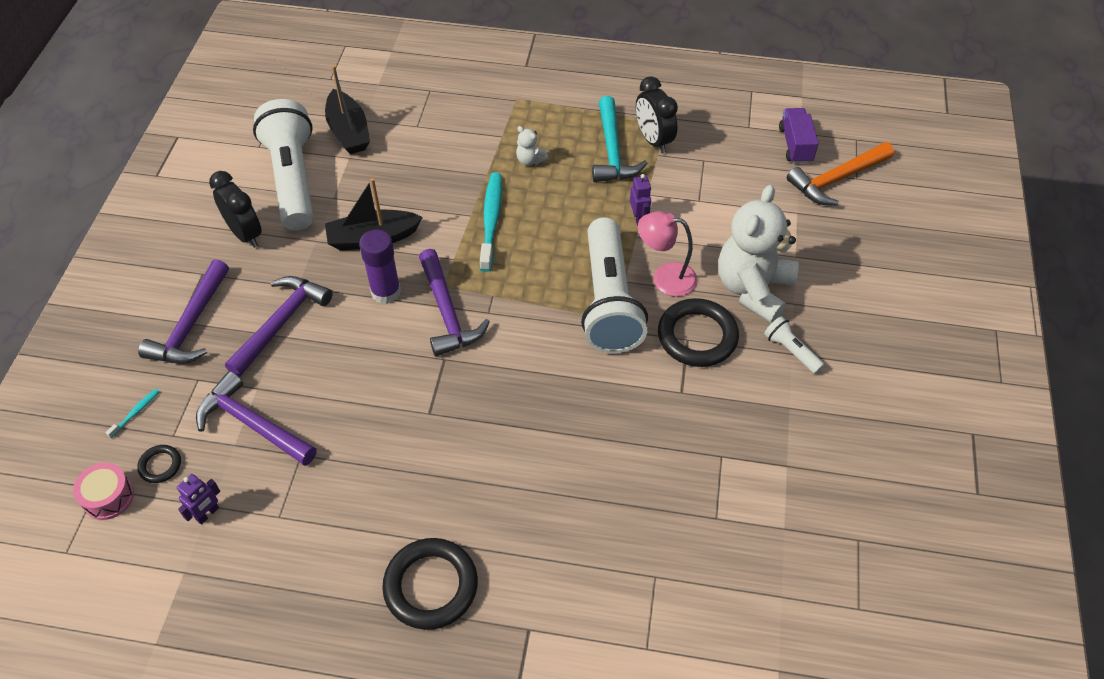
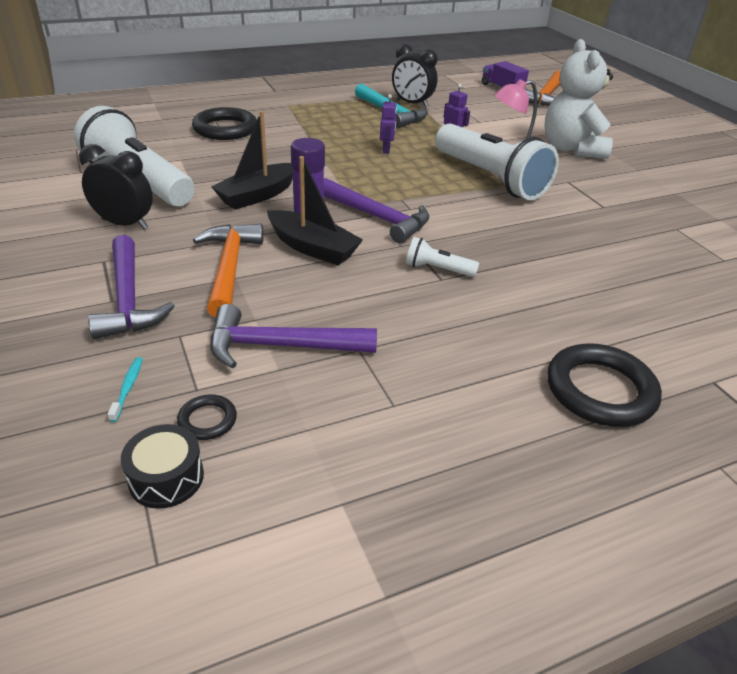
camera: 35 degrees left, 15 degrees down
pink drum [73,463,134,520] -> black drum [121,424,204,509]
purple robot [177,474,220,525] -> purple robot moved to [380,94,397,154]
purple hammer [225,276,333,377] -> orange hammer [193,224,264,317]
black boat [325,65,370,154] -> black boat moved to [267,156,363,265]
turquoise toothbrush [480,172,502,272] -> none
white teddy bear [516,126,548,166] -> none
black ring [658,298,739,367] -> black ring moved to [192,107,257,140]
white flashlight [764,316,824,374] -> white flashlight moved to [406,237,479,277]

